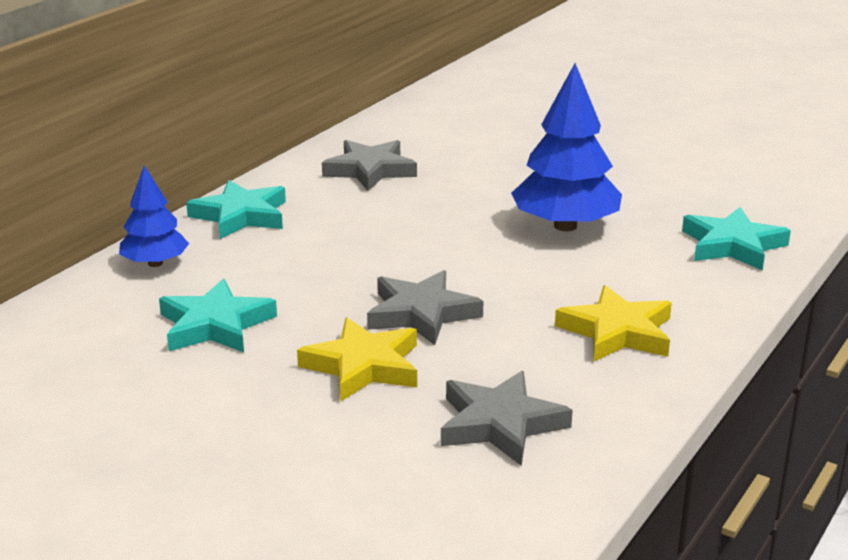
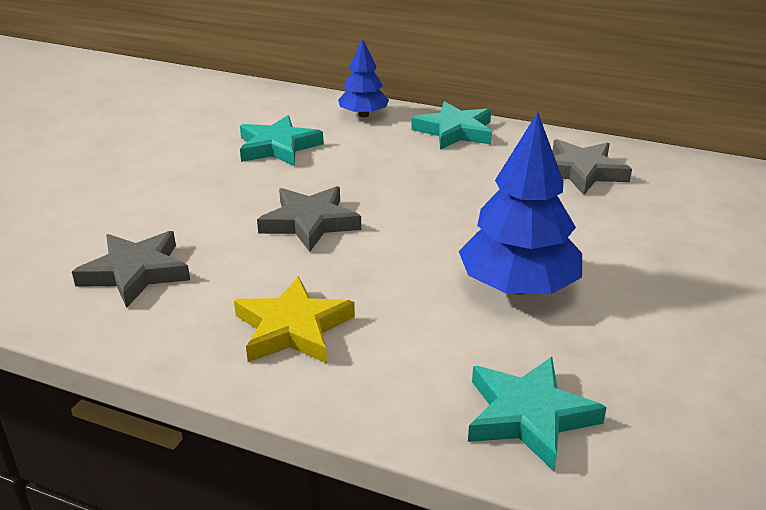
camera: 80 degrees right, 5 degrees up
yellow star [297,317,417,401] -> none

